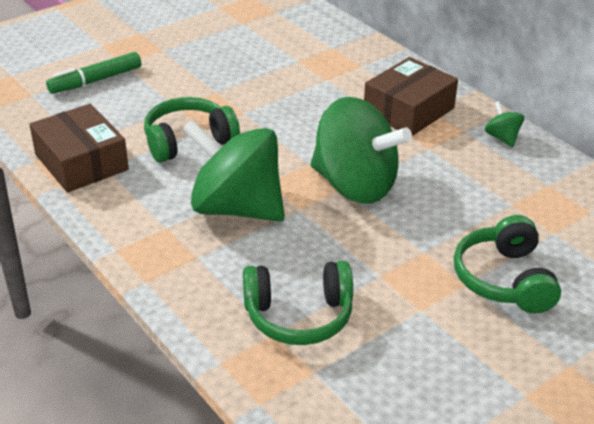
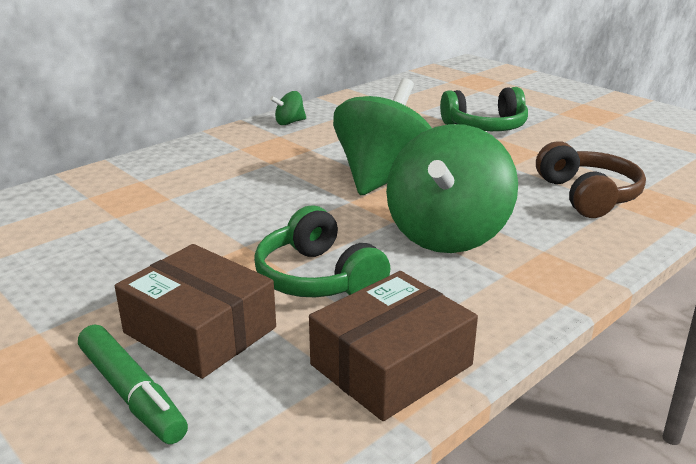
camera: 95 degrees left, 10 degrees down
green headphones [243,261,353,345] -> brown headphones [536,141,646,218]
brown box [364,57,458,136] -> brown box moved to [115,244,276,379]

